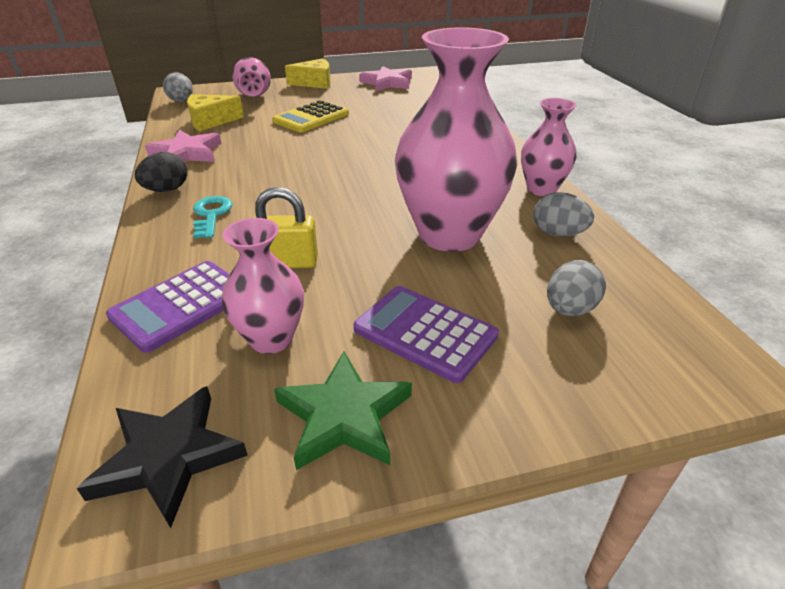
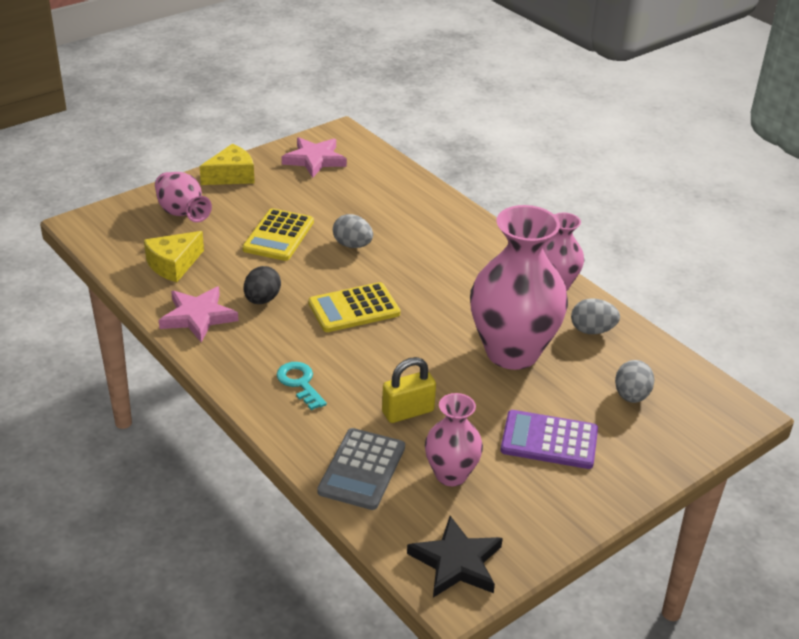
camera: 25 degrees left, 0 degrees up
purple calculator [106,261,229,353] -> grey calculator [317,428,405,510]
black egg [135,152,188,192] -> black egg moved to [244,266,281,304]
grey egg [163,72,193,102] -> grey egg moved to [333,214,373,248]
green star [274,351,412,470] -> none
none -> yellow calculator [308,282,400,332]

